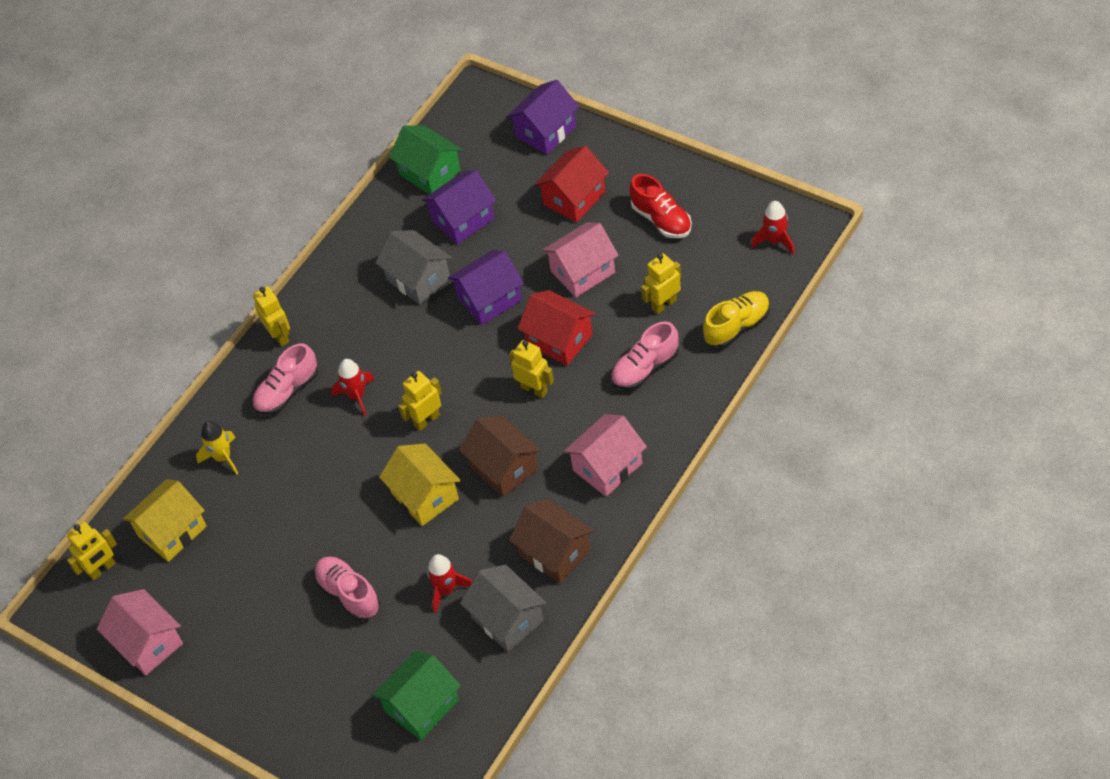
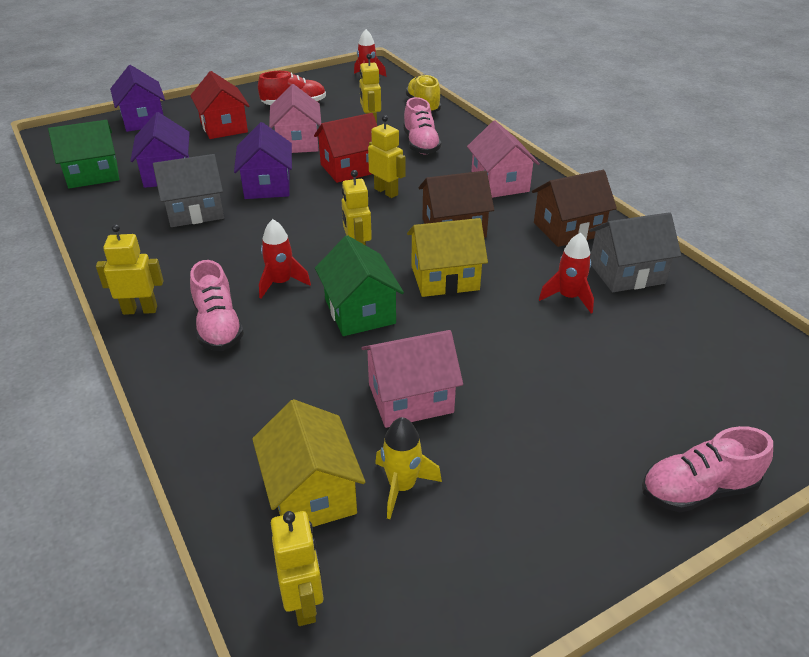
camera: 70 degrees left, 15 degrees down
pink house [97,589,183,676] -> pink house moved to [361,330,463,428]
yellow rocket [196,421,239,475] -> yellow rocket moved to [375,417,442,519]
pink shoe [314,556,380,621] -> pink shoe moved to [642,426,773,512]
green house [372,650,461,740] -> green house moved to [315,235,404,336]
yellow robot [509,340,554,398] -> yellow robot turned 75 degrees clockwise [368,115,406,198]

